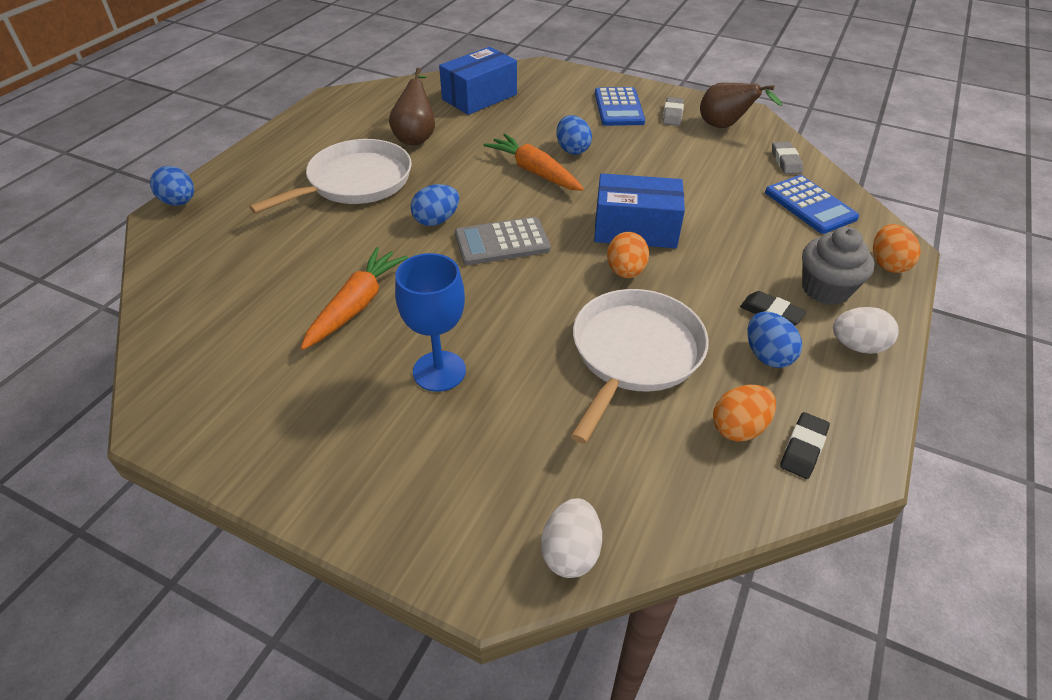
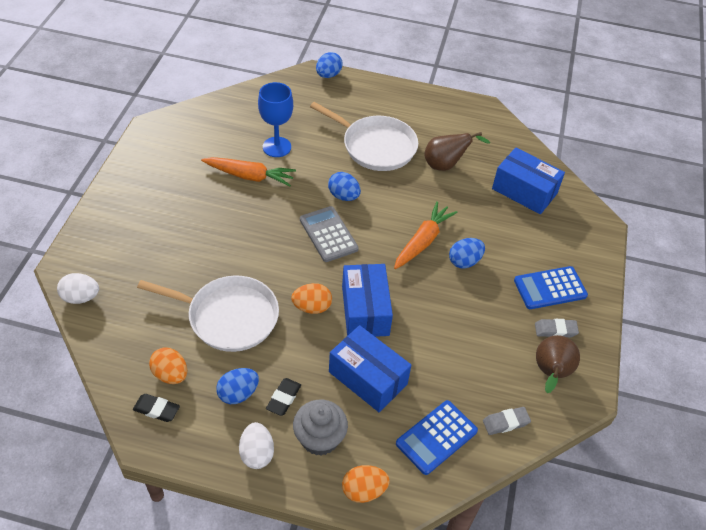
camera: 75 degrees right, 5 degrees up
blue goblet [395,253,466,392] -> blue goblet moved to [258,82,293,157]
none -> blue box [329,325,411,412]

